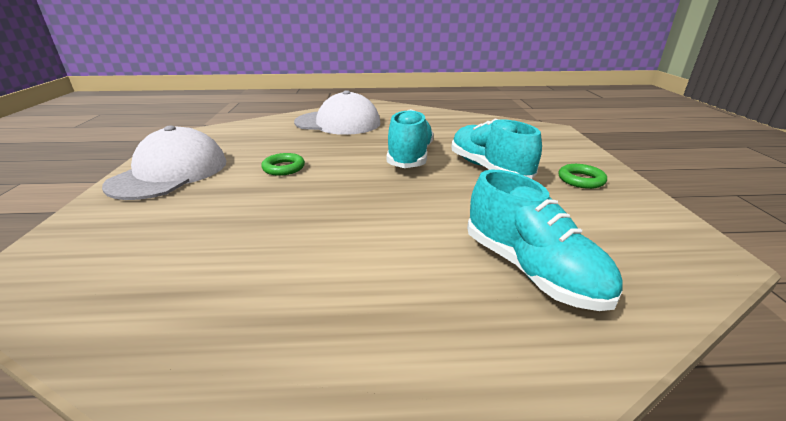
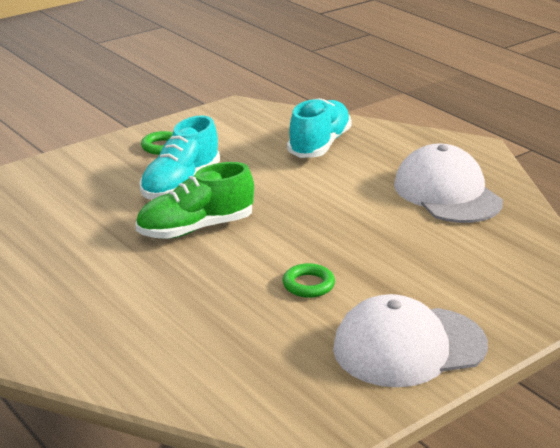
camera: 125 degrees left, 0 degrees up
white cap [294,90,380,135] -> white cap moved to [394,144,503,223]
turquoise shoe [387,109,434,168] -> green shoe [135,162,254,239]

